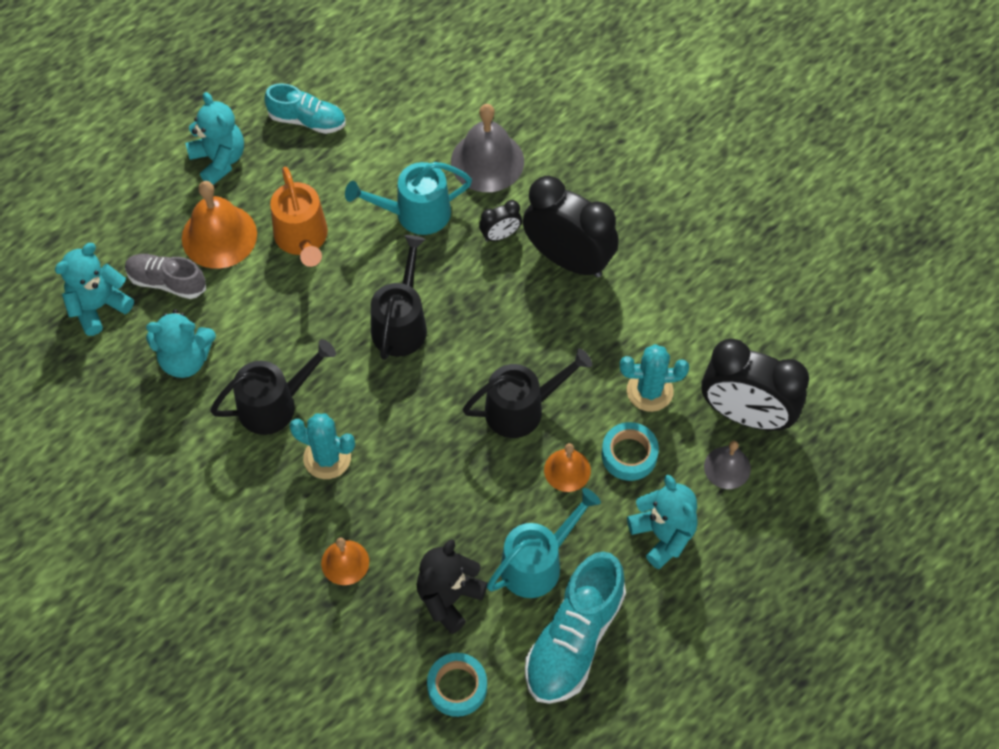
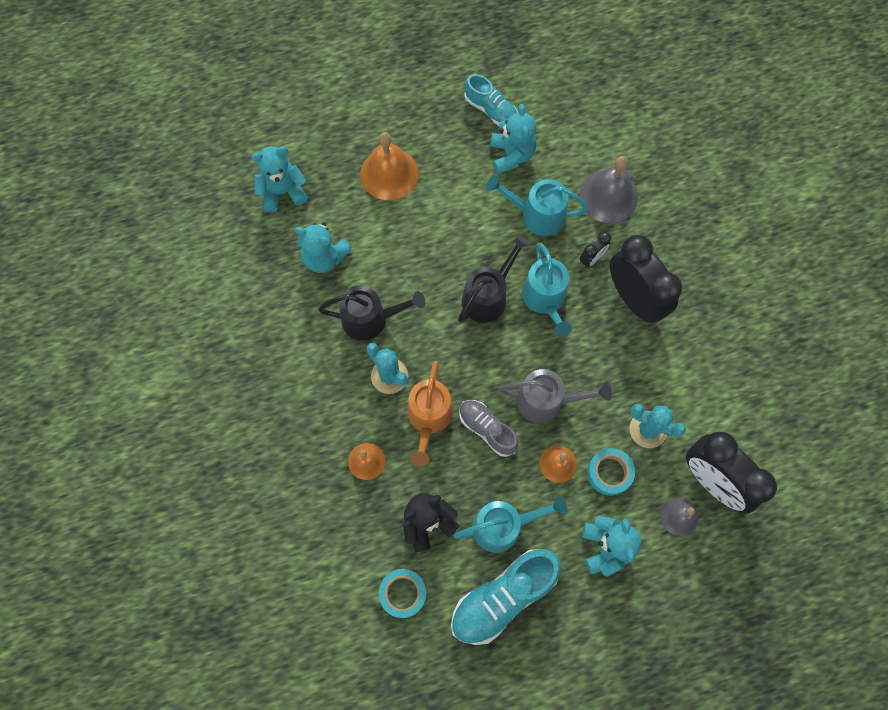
camera: 25 degrees right, 10 degrees up
grey shoe [125,254,206,299] -> grey shoe moved to [459,400,519,457]
turquoise teddy bear [186,92,244,185] -> turquoise teddy bear moved to [490,104,536,174]
orange watering can [270,167,328,267] -> orange watering can moved to [407,361,453,466]
black watering can [463,349,592,438] -> grey watering can [499,369,612,423]
black clock [479,200,522,242] -> black clock turned 45 degrees counterclockwise [580,231,611,267]
none -> turquoise watering can [522,243,572,337]

